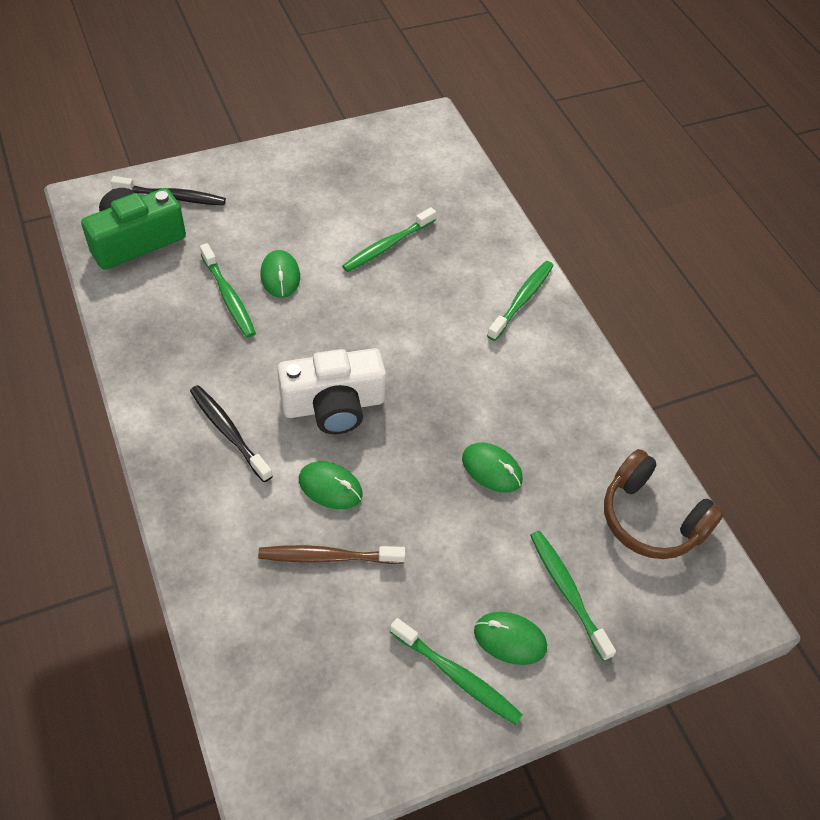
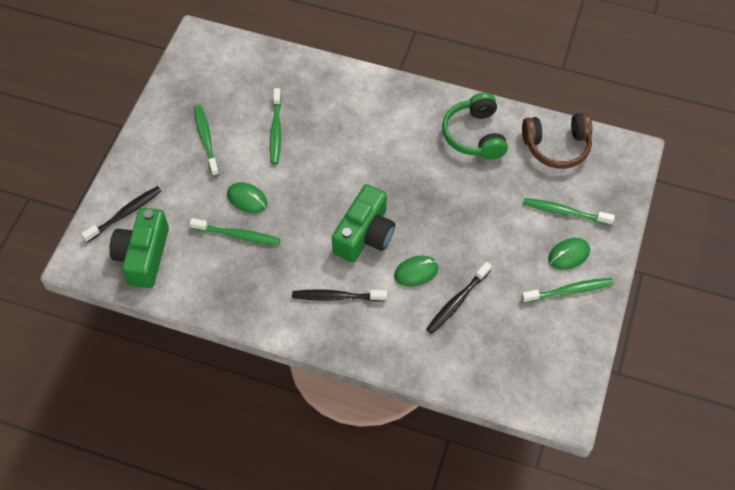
camera: 45 degrees left, 5 degrees up
brown toothbrush [258,545,405,564] -> black toothbrush [426,262,492,334]
white camera [277,348,386,434] -> green camera [332,184,395,263]
green mouse [462,443,523,492] -> none
green toothbrush [487,261,554,341] -> green toothbrush moved to [194,105,219,177]
none -> green headphones [442,92,508,160]

